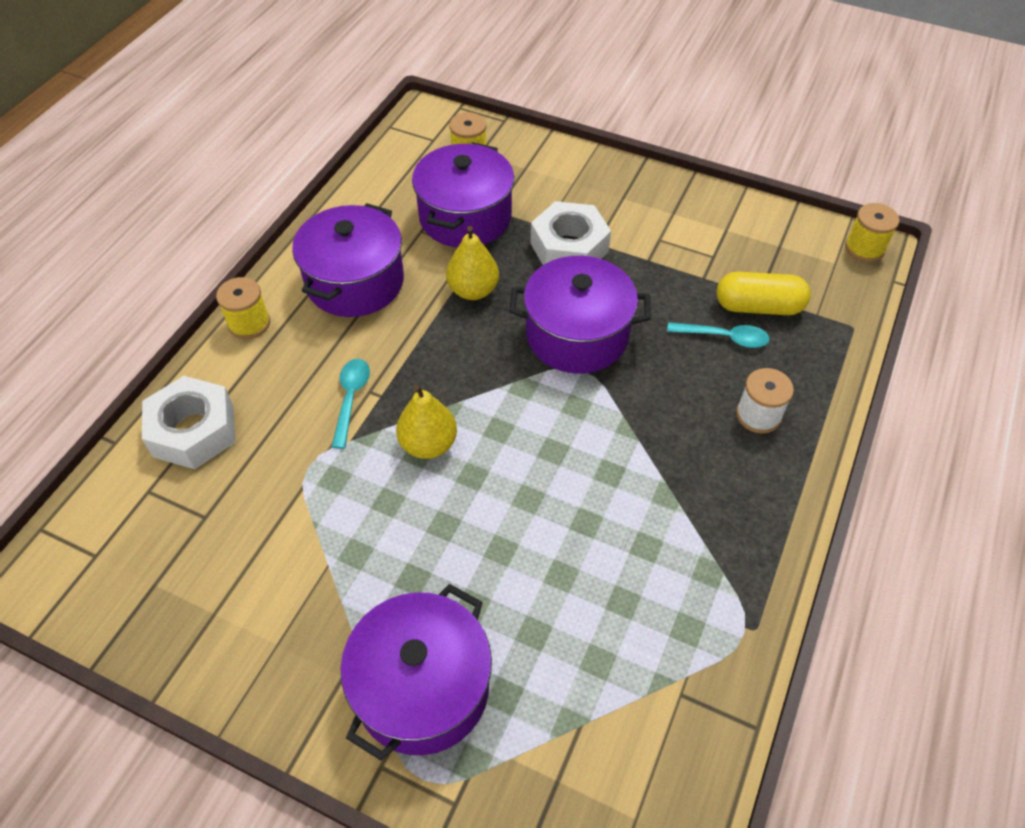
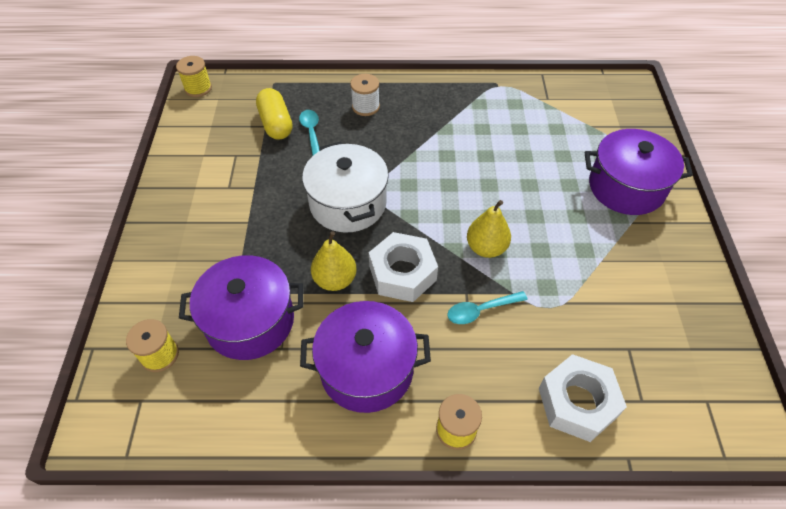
camera: 115 degrees left, 0 degrees up
purple pot [509,256,651,374] -> white pot [302,141,389,233]
white nut [531,201,611,265] -> white nut moved to [369,232,438,302]

